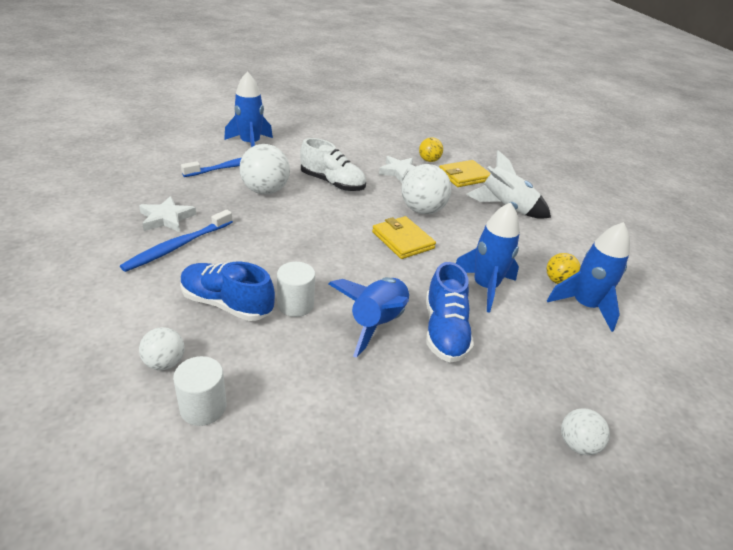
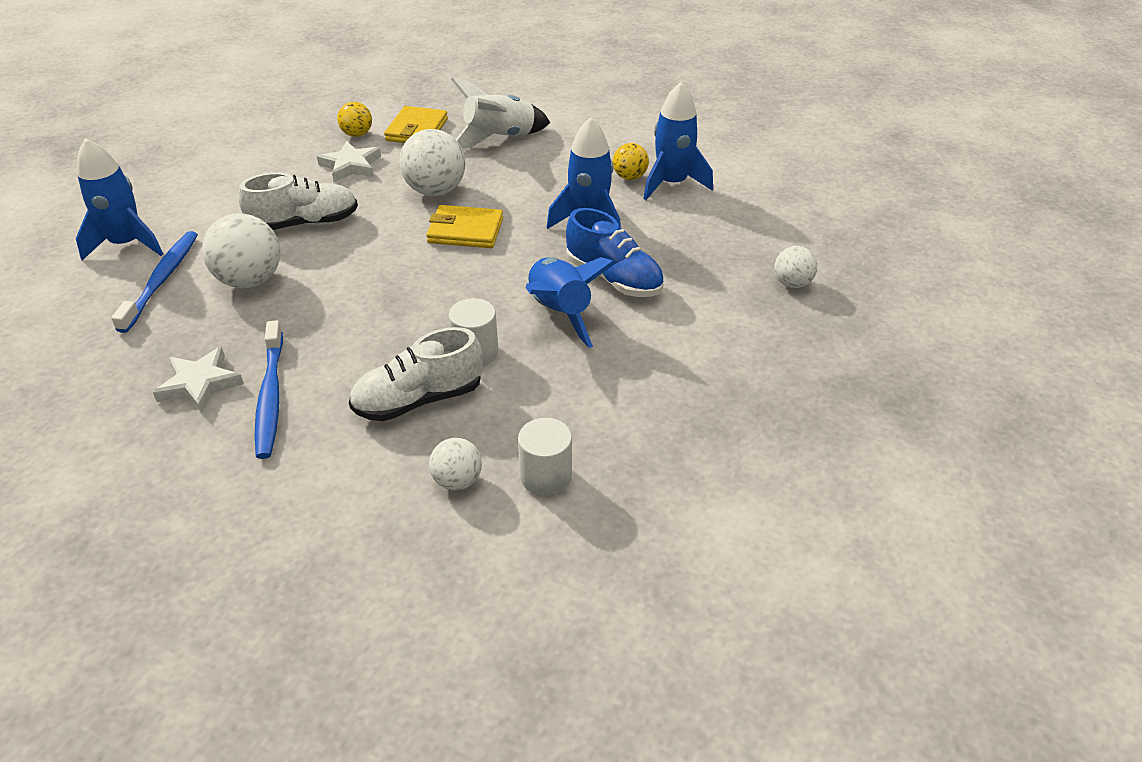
camera: 45 degrees left, 5 degrees up
blue shoe [180,261,275,321] -> white shoe [349,327,483,421]

